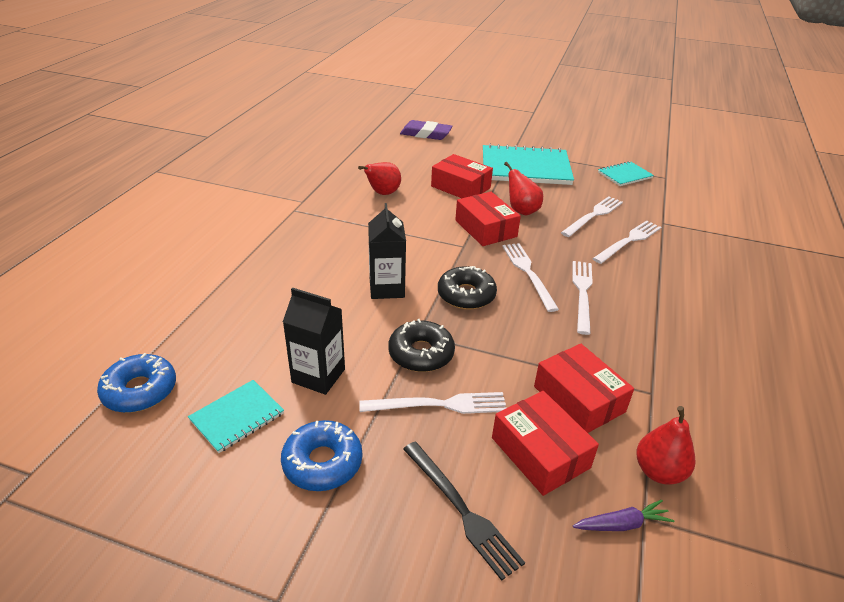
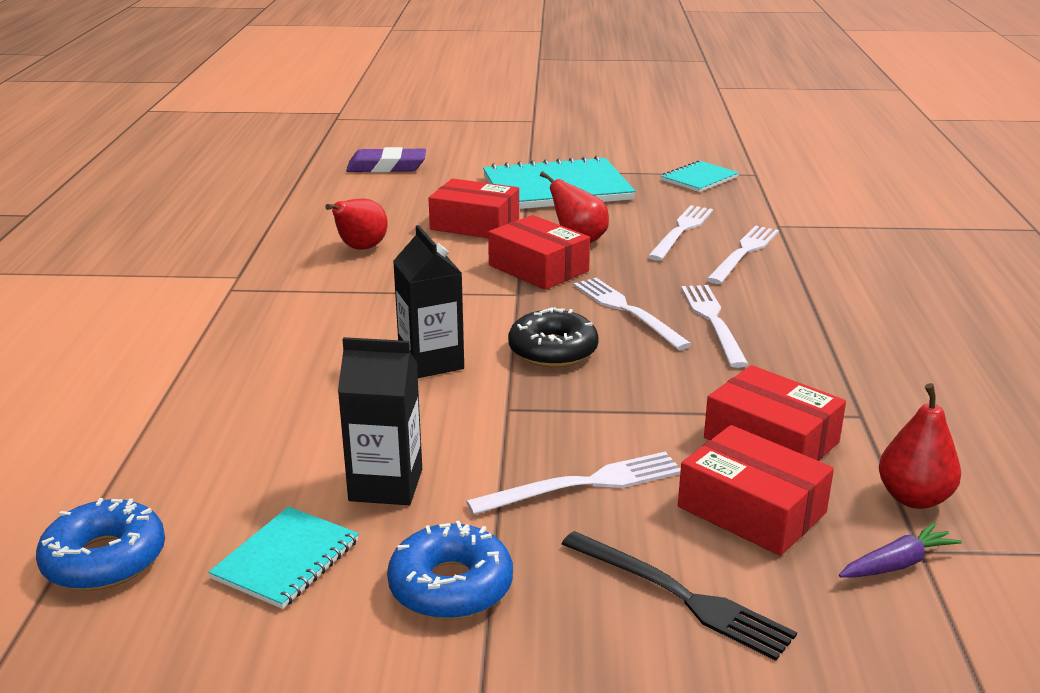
camera: 15 degrees left, 10 degrees down
black donut [388,319,455,372] -> none

